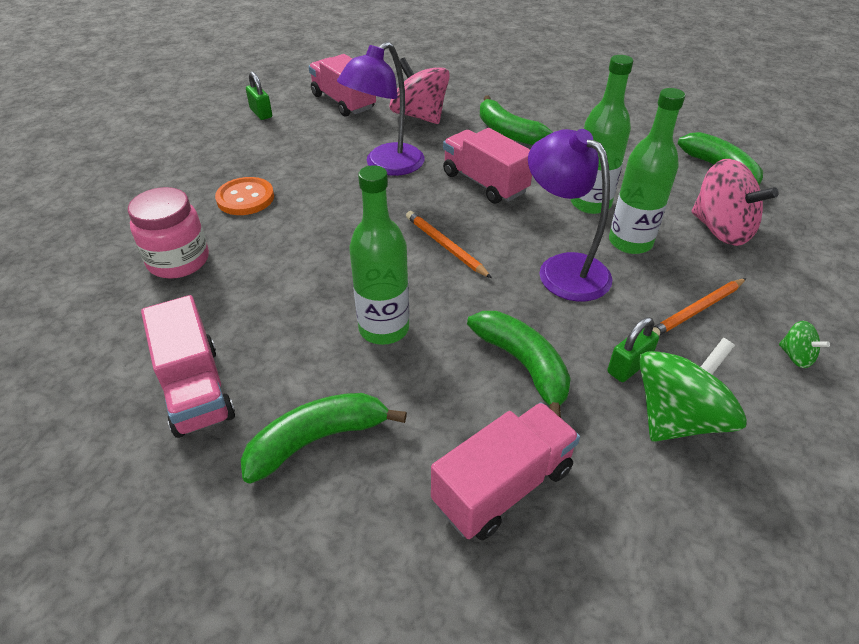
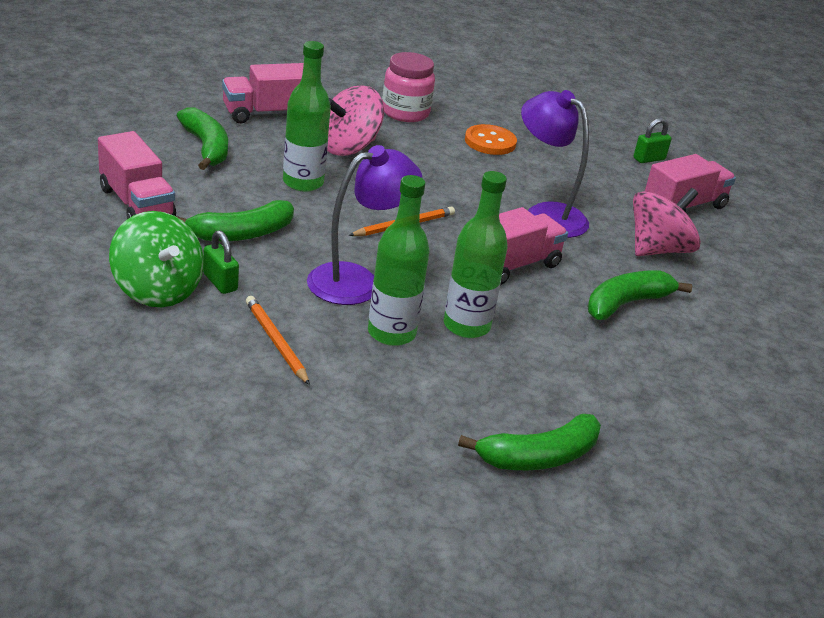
camera: 90 degrees right, 10 degrees down
pink spinning top [692,159,778,246] -> pink spinning top moved to [327,85,384,156]
green spinning top [779,321,830,368] -> none

